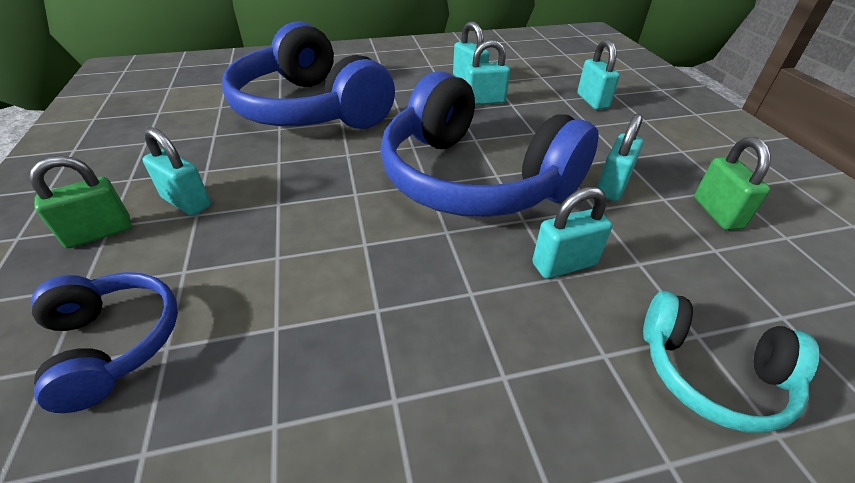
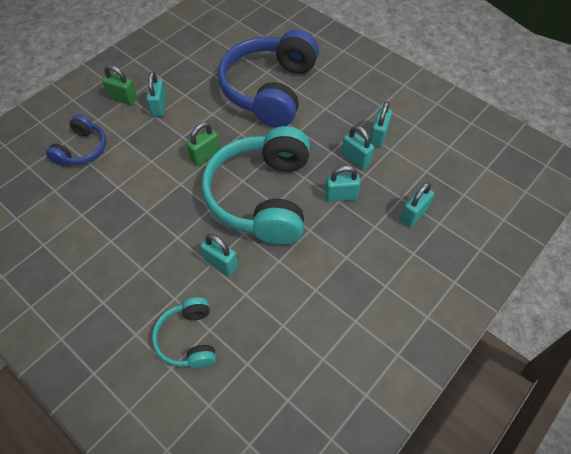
camera: 55 degrees right, 15 degrees up
blue headphones [381,71,599,217] -> turquoise headphones [202,126,310,245]
turquoise padlock [597,113,643,201] -> turquoise padlock moved to [325,166,361,202]
green padlock [694,137,771,230] -> green padlock moved to [187,123,220,166]

